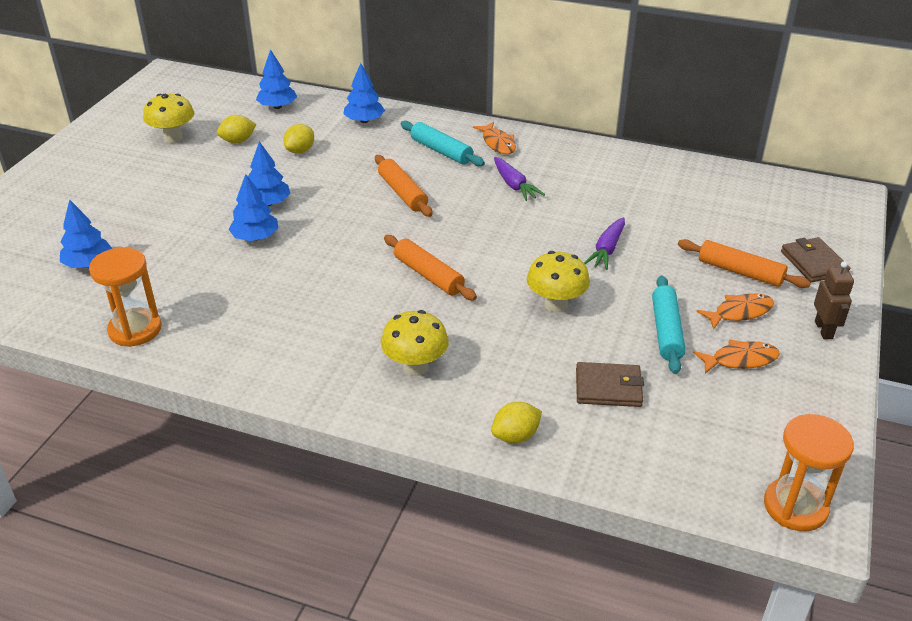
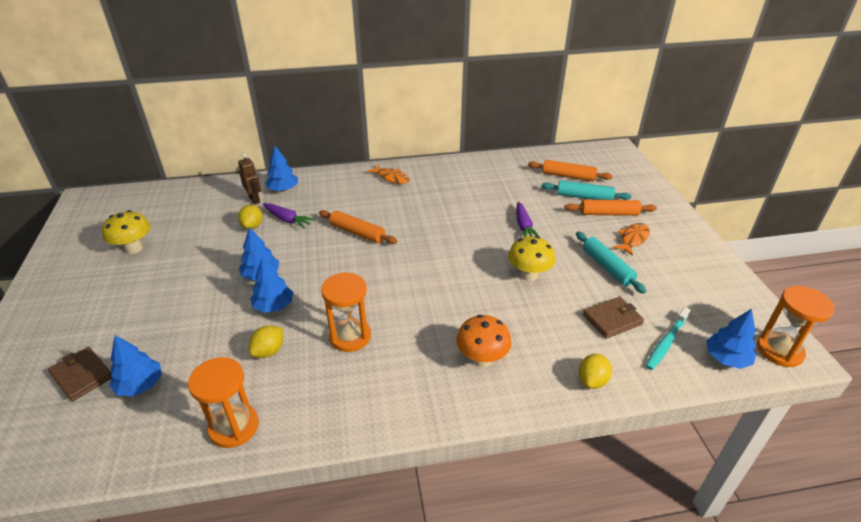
camera: 30 degrees left, 0 degrees up
yellow lemon [217,115,257,143] -> yellow lemon moved to [249,325,283,358]
blue tree [256,49,297,109] -> blue tree moved to [706,309,756,369]
yellow mushroom [381,310,449,376] -> orange mushroom [456,315,512,368]
orange rolling pin [384,235,477,301] -> orange rolling pin moved to [528,160,612,181]
turquoise rolling pin [400,121,485,166] -> turquoise rolling pin moved to [541,180,631,200]
purple carrot [494,157,545,201] -> purple carrot moved to [263,203,315,229]
orange fish [693,339,780,374] -> none
brown wallet [781,237,850,282] -> brown wallet moved to [48,347,112,402]
brown robot [814,261,854,339] -> brown robot moved to [238,154,261,204]
none -> orange hourglass [321,272,371,352]
none -> turquoise toothbrush [646,307,691,370]

